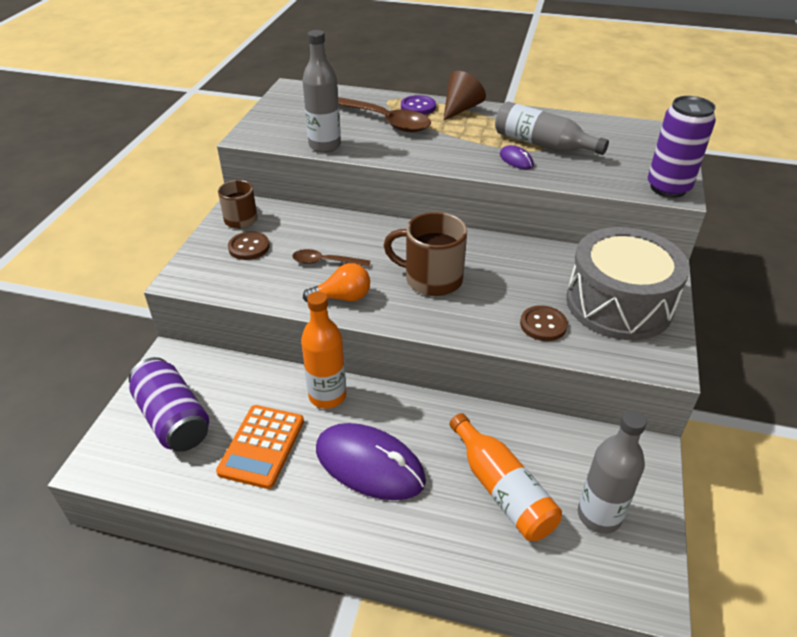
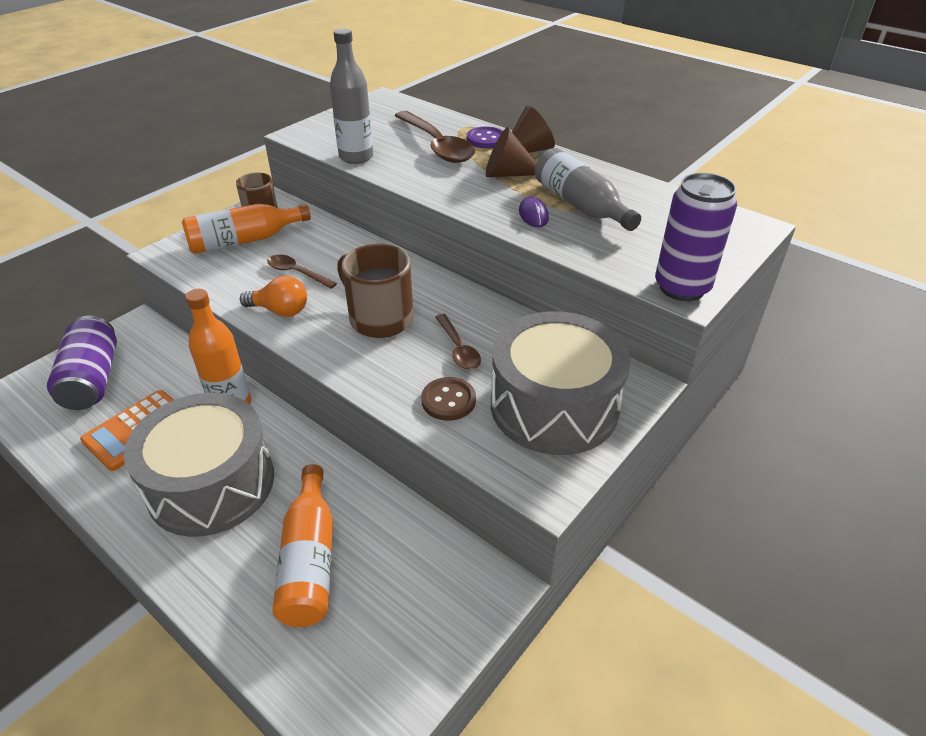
camera: 25 degrees right, 0 degrees up
brown button [228,231,270,260] -> orange bottle [182,204,311,254]
purple mouse [316,423,426,500] -> grey drum [124,393,274,537]
grey bottle [578,410,647,534] -> none
none -> brown spoon [435,314,481,370]
none -> brown cone [486,127,536,177]

